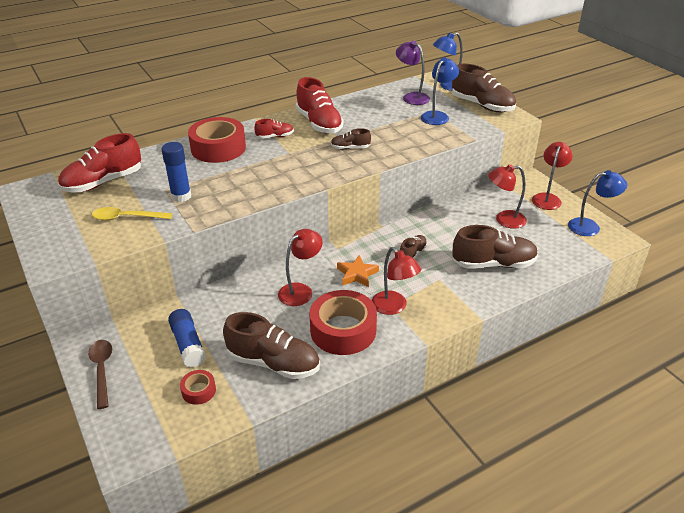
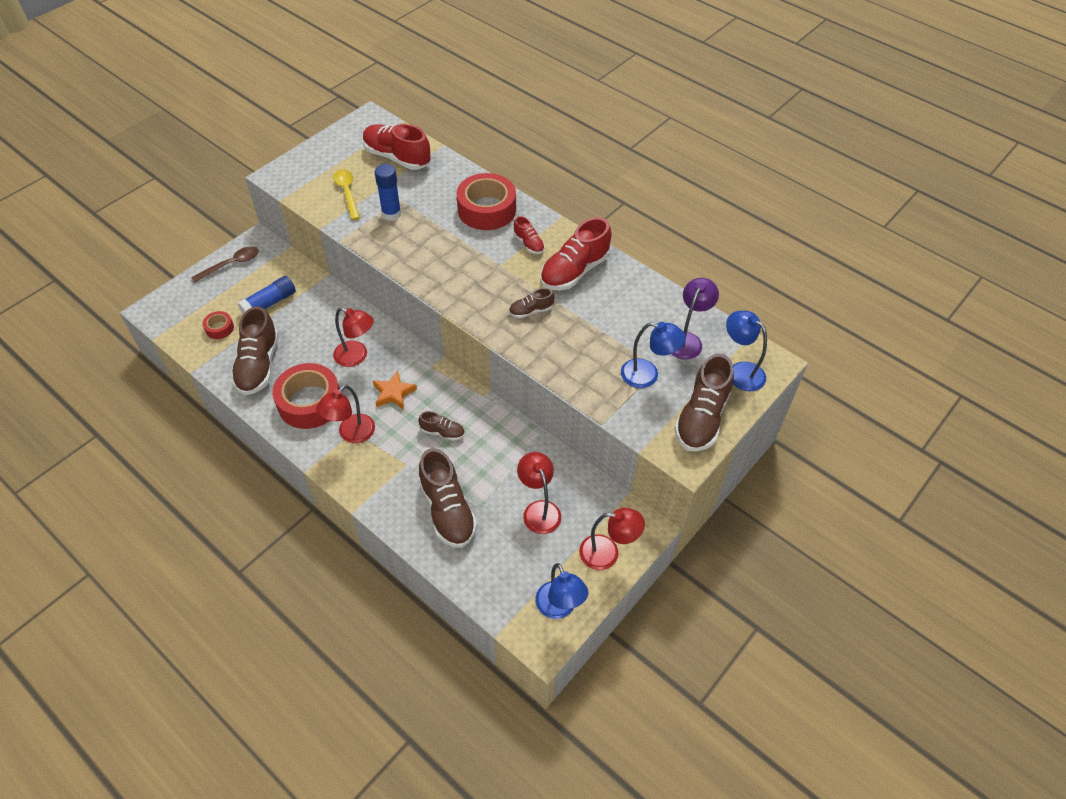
camera: 70 degrees right, 15 degrees up
brown shoe [331,128,371,149] -> brown shoe turned 90 degrees counterclockwise [509,288,554,318]

